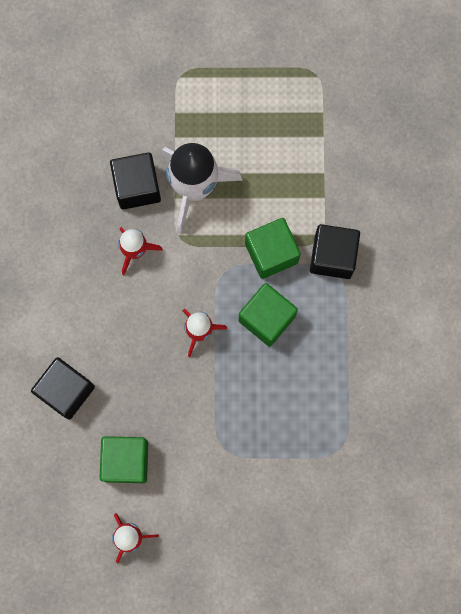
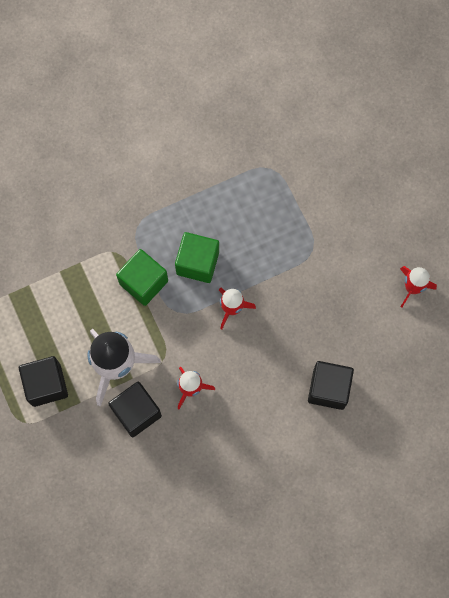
camera: 115 degrees left, 5 degrees down
green cube [100,436,148,483] -> none
black cube [310,224,360,279] -> black cube moved to [19,356,68,407]

